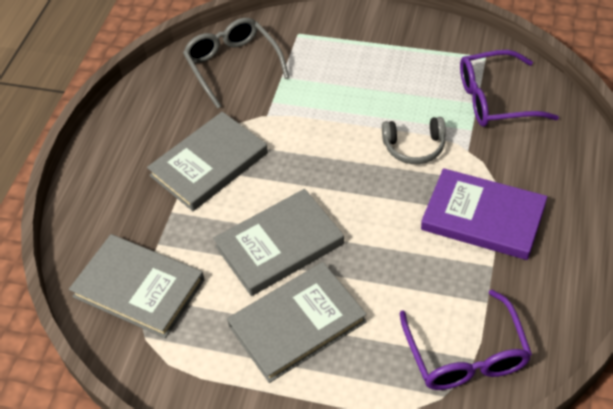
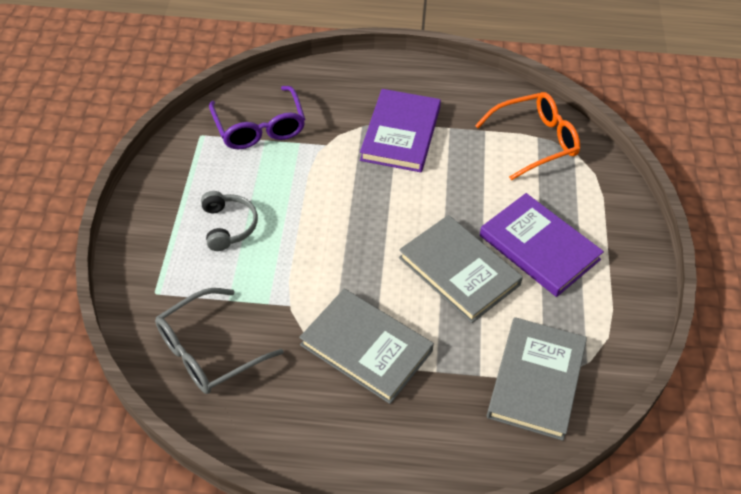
camera: 105 degrees left, 0 degrees up
grey book [227,262,367,383] -> purple book [480,193,604,297]
grey headphones [382,117,446,164] -> grey headphones moved to [201,191,258,251]
purple glasses [399,290,532,390] -> orange glasses [475,92,580,180]

